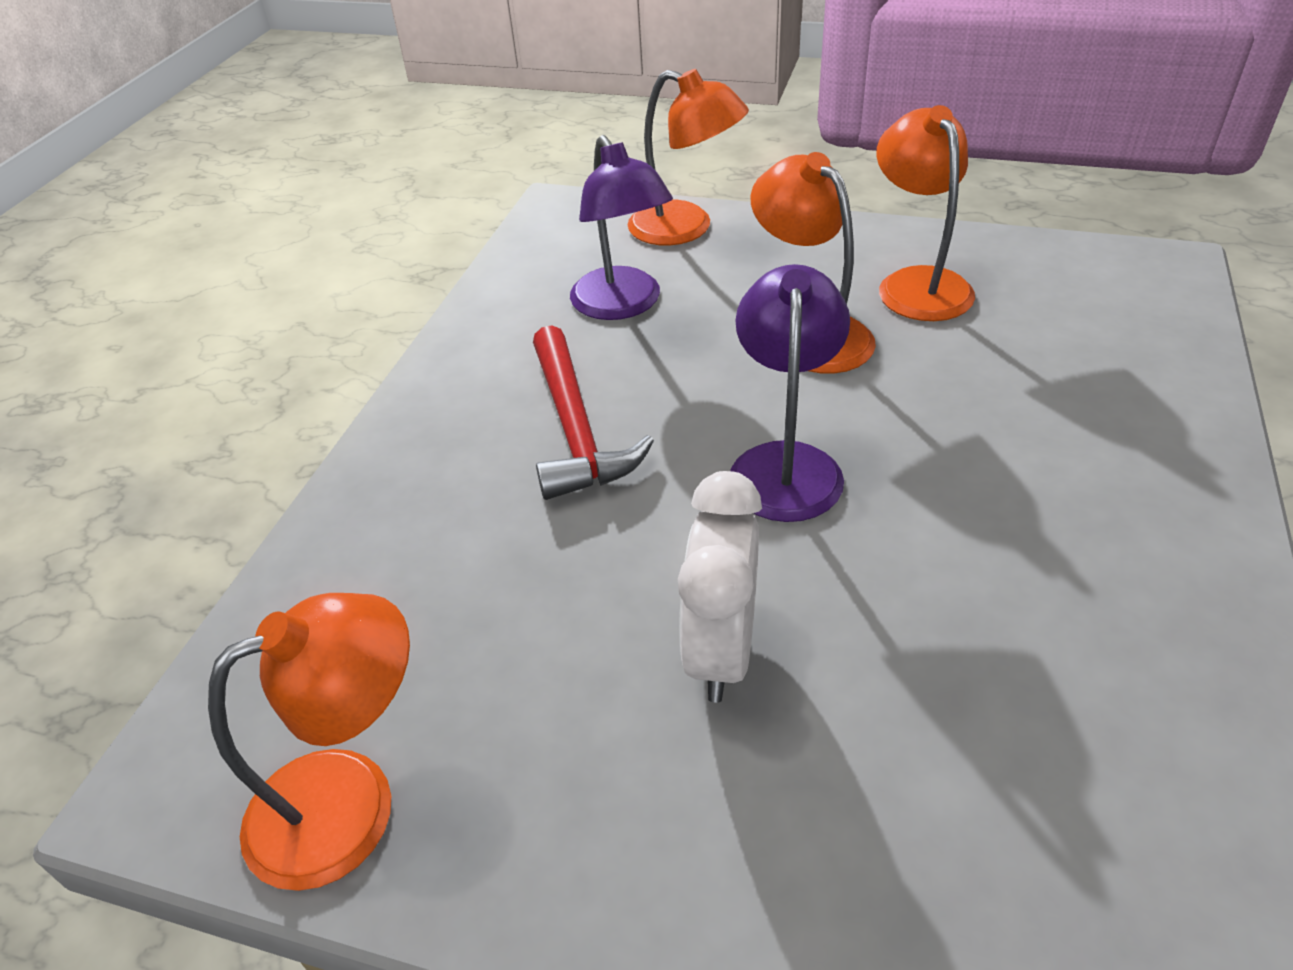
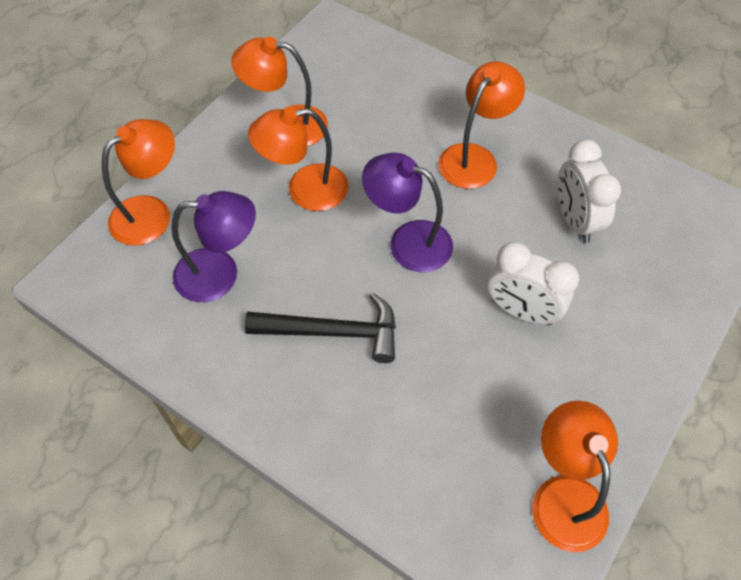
camera: 75 degrees left, 15 degrees up
red hammer [533,325,654,500] -> black hammer [245,293,396,363]
none -> orange lamp [438,61,525,189]
none -> white clock [558,139,621,243]

